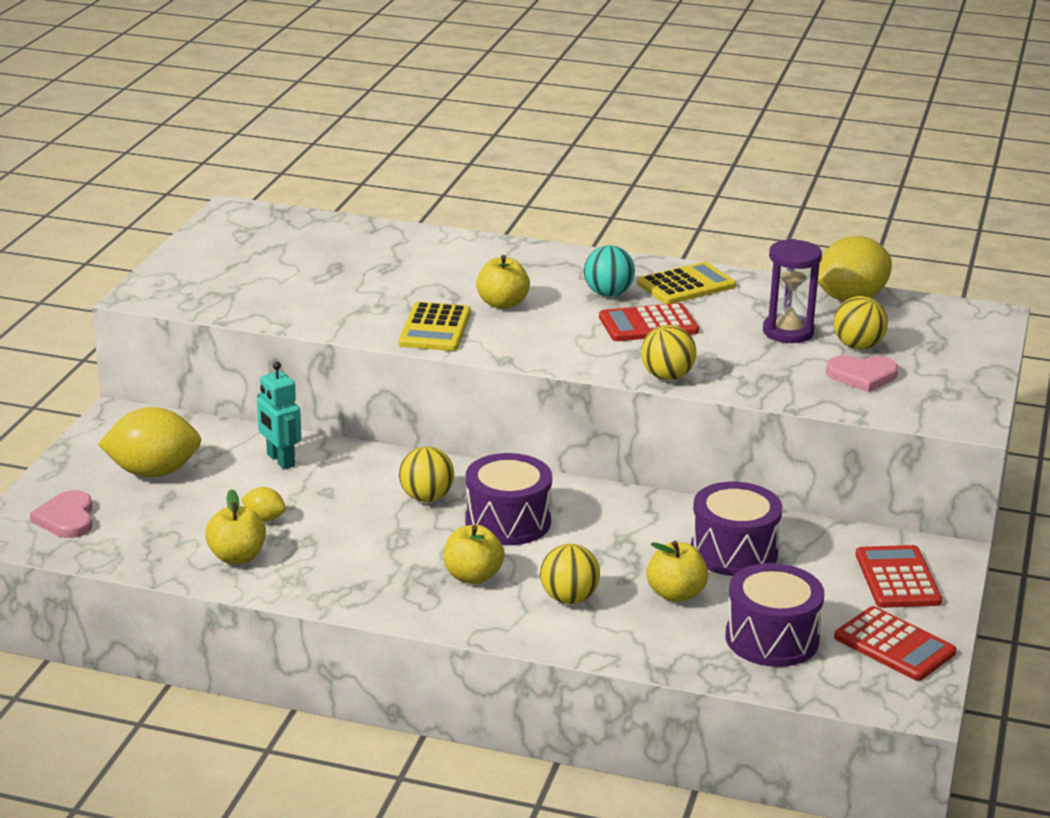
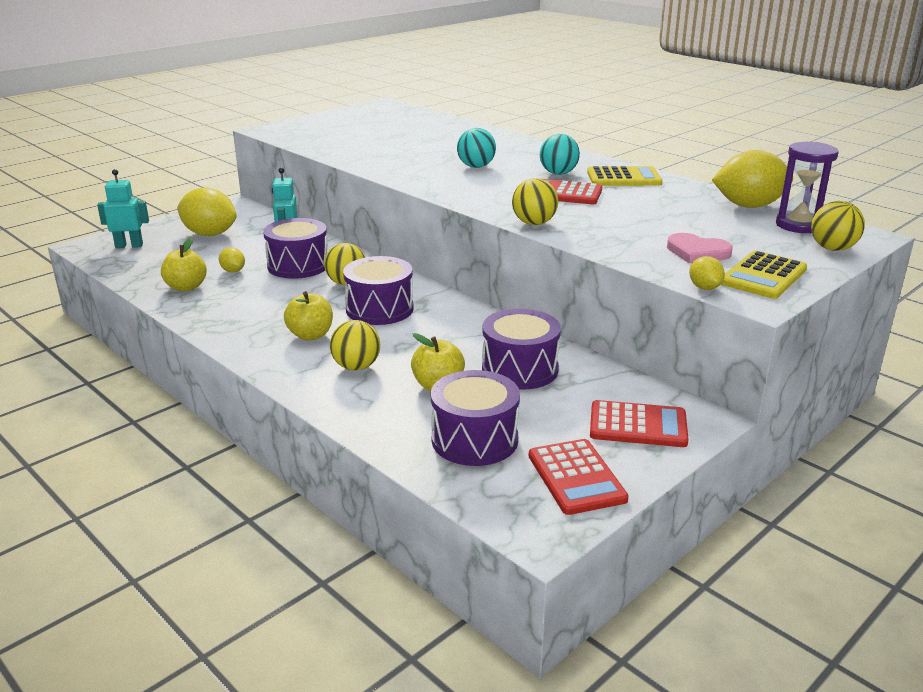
camera: 30 degrees right, 0 degrees up
pink heart [30,490,92,538] -> turquoise robot [97,169,149,248]
yellow calculator [399,302,471,351] -> yellow calculator moved to [721,251,807,299]
yellow apple [476,255,530,309] -> turquoise ball [457,128,496,168]
purple hourglass [763,239,822,343] -> purple hourglass moved to [776,142,839,233]
yellow ball [834,296,888,349] -> yellow ball moved to [811,201,865,251]
red calculator [856,545,942,608] -> red calculator turned 75 degrees clockwise [590,400,689,447]
none -> purple drum [263,218,327,279]
none -> yellow lemon [689,256,725,290]

